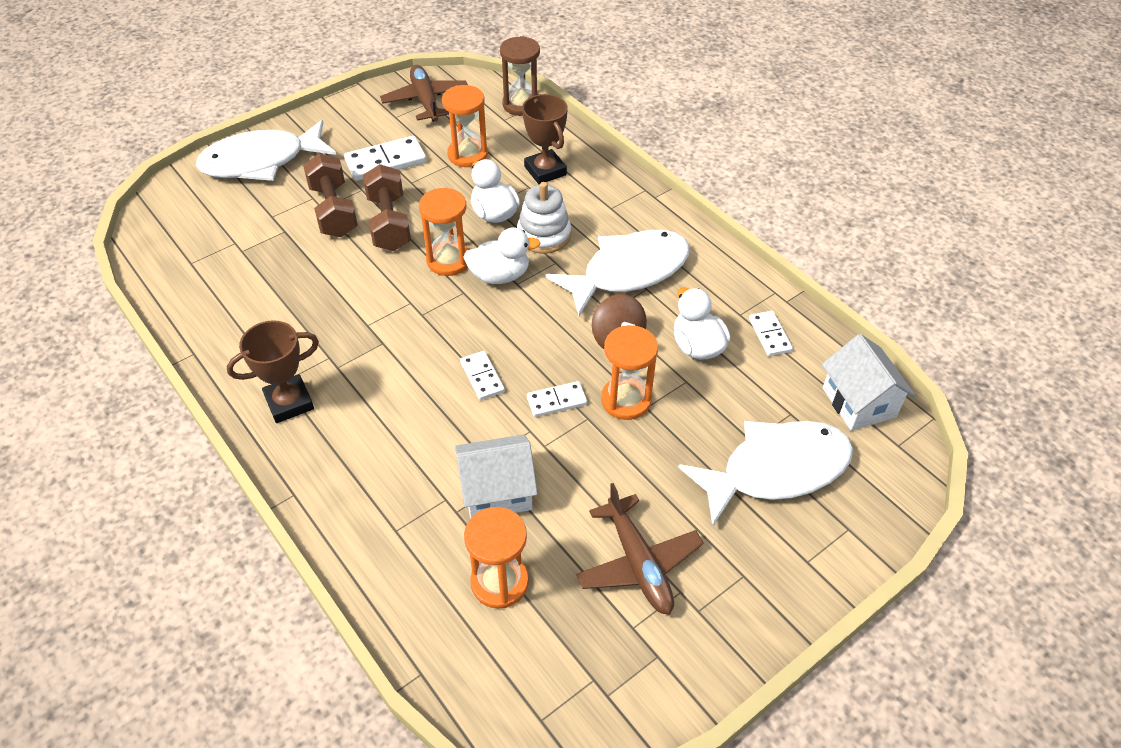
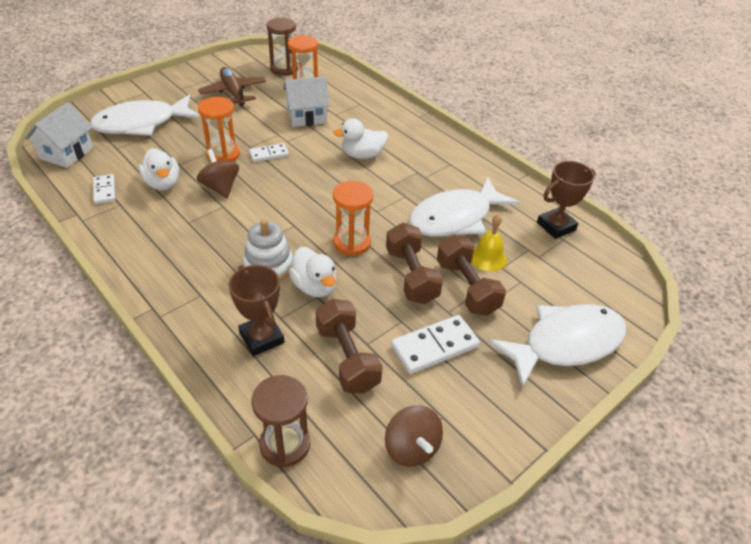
camera: 175 degrees right, 5 degrees down
brown trophy [227,320,319,423] -> brown trophy moved to [537,161,595,239]
brown plane [380,65,468,122] -> brown spinning top [385,405,443,467]
orange hourglass [442,85,488,167] -> brown dumbbell [315,299,383,394]
white domino [460,351,505,400] -> none
white duck [463,227,541,284] -> white duck moved to [333,118,388,159]
white fish [546,230,690,316] -> white fish moved to [409,177,520,237]
white house [822,334,916,431] -> white house turned 45 degrees clockwise [25,103,93,168]
none -> brown hourglass [267,18,298,76]
none -> yellow bell [472,214,507,271]

